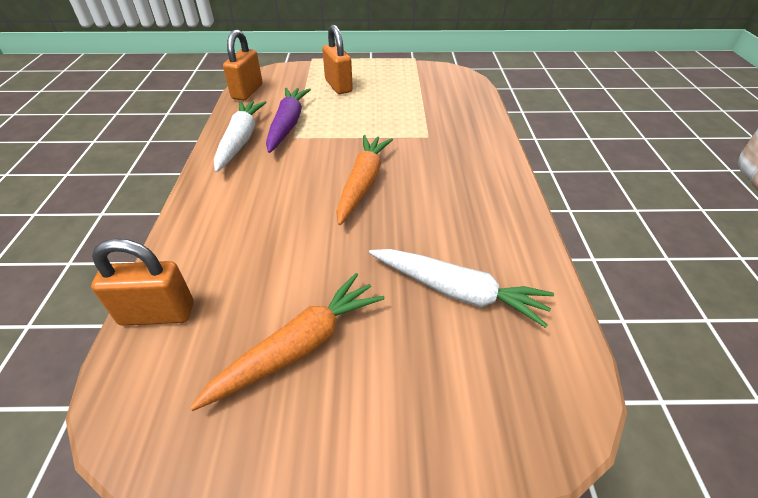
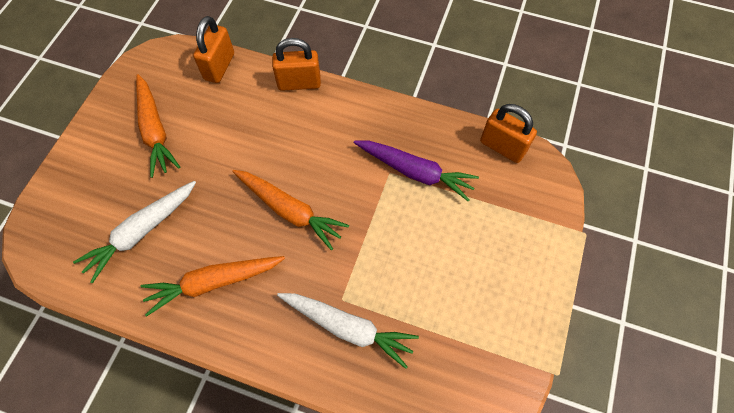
camera: 110 degrees right, 20 degrees up
white carrot [214,101,267,173] -> white carrot moved to [277,293,419,369]
orange padlock [322,25,353,94] -> orange padlock moved to [272,38,321,91]
none -> orange carrot [140,256,285,316]

